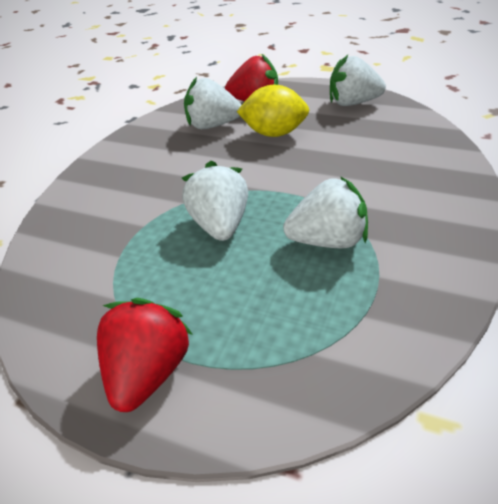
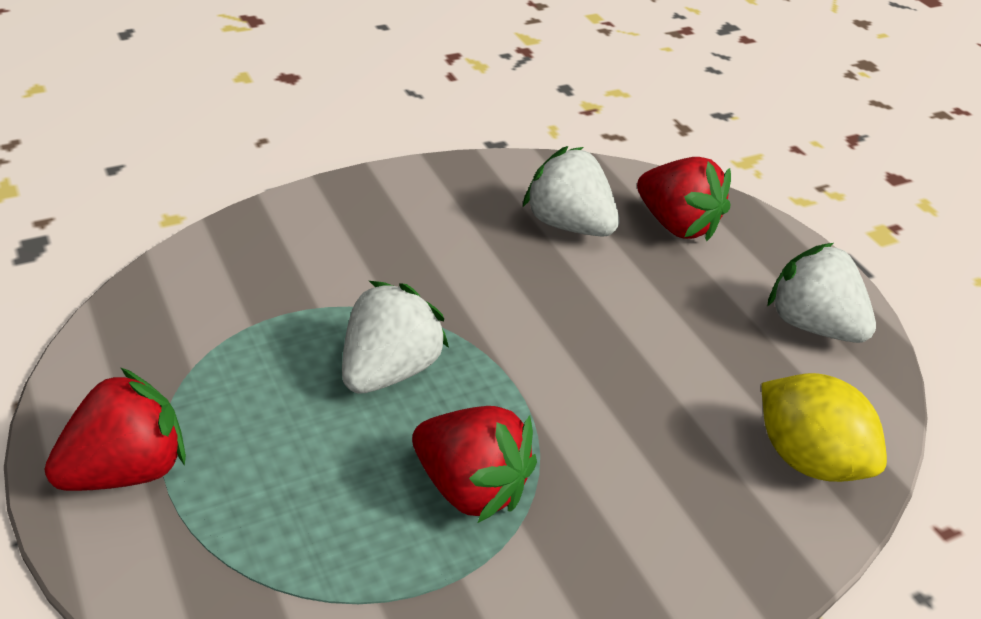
camera: 35 degrees right, 0 degrees up
yellow lemon [237,85,309,137] -> yellow lemon moved to [761,373,887,482]
white strawberry [283,176,368,248] -> red strawberry [412,406,537,523]

